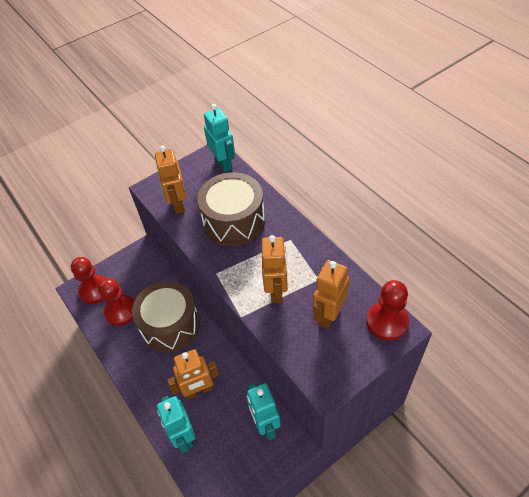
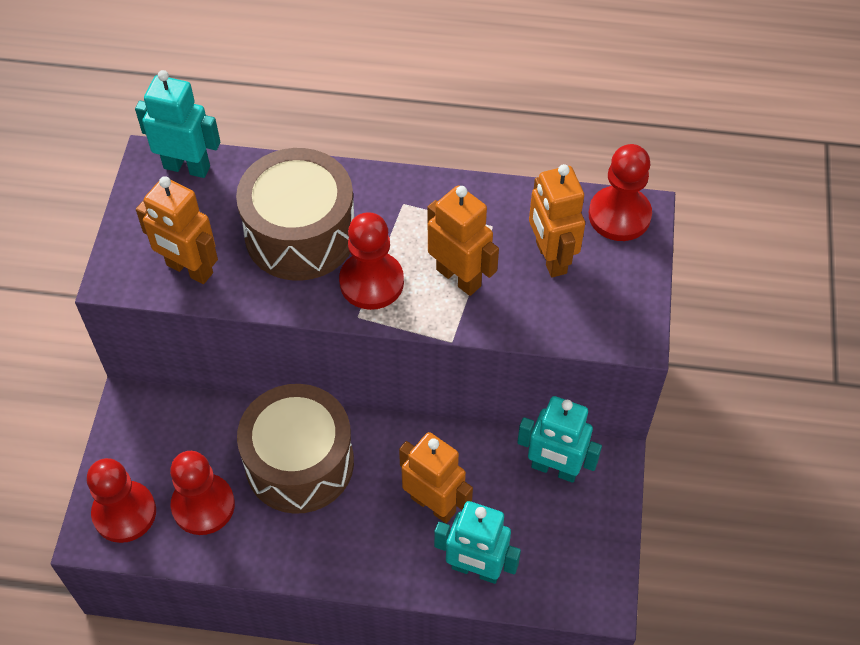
camera: 50 degrees left, 5 degrees up
orange robot [167,349,219,399] -> orange robot turned 75 degrees counterclockwise [399,432,473,523]
none -> red pawn [339,212,404,310]

